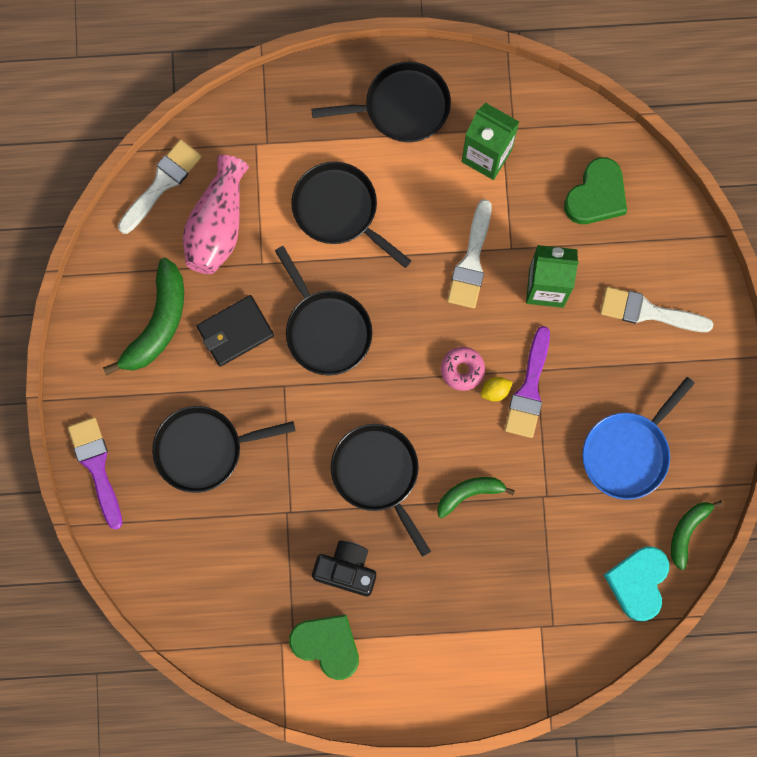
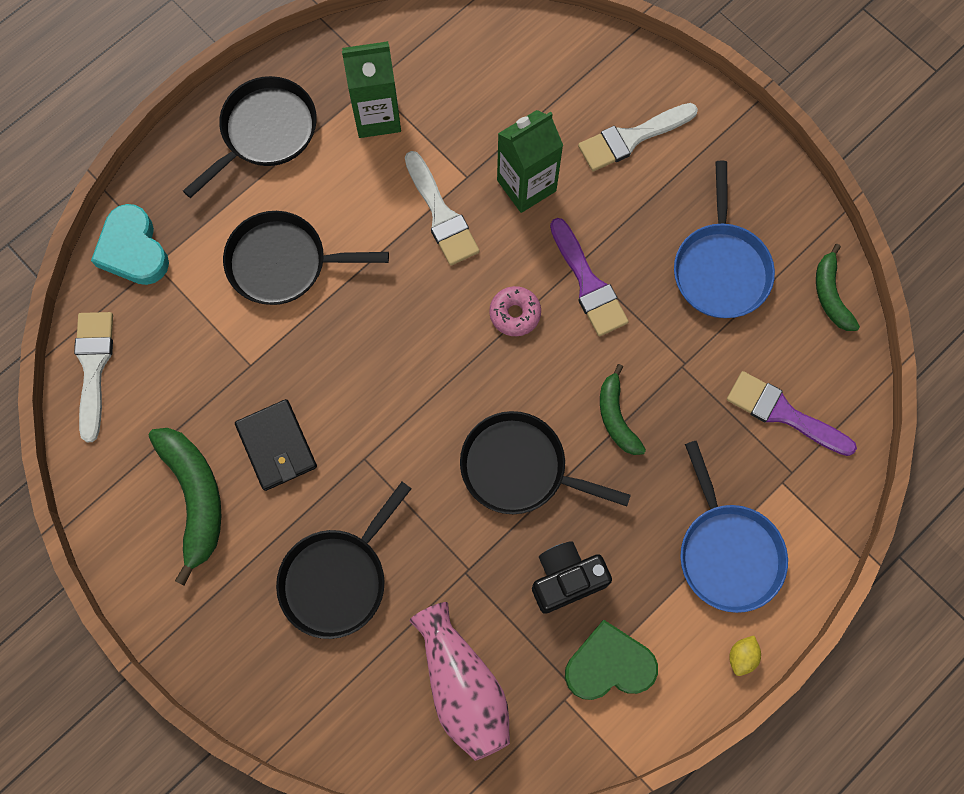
camera: 40 degrees left, 5 degrees down
purple brush [68,417,122,530] -> purple brush moved to [727,371,857,456]
pink vase [183,155,249,274] -> pink vase moved to [409,602,510,761]
black wallet [197,295,274,367] -> black wallet turned 45 degrees counterclockwise [235,399,317,491]
black pan [275,246,372,375] -> none
green banana [437,477,515,518] -> green banana turned 45 degrees counterclockwise [600,364,646,455]
yellow lemon [481,377,513,402] -> yellow lemon moved to [729,636,761,676]
green heart [564,157,627,224] -> none
turquoise heart [604,547,669,621] -> turquoise heart moved to [91,204,169,285]
none -> blue pan [680,441,788,613]

